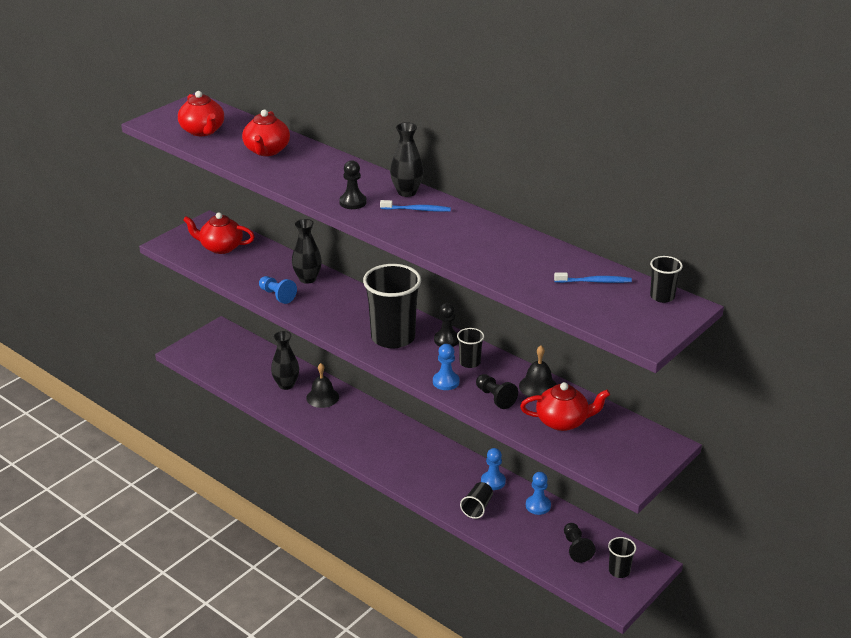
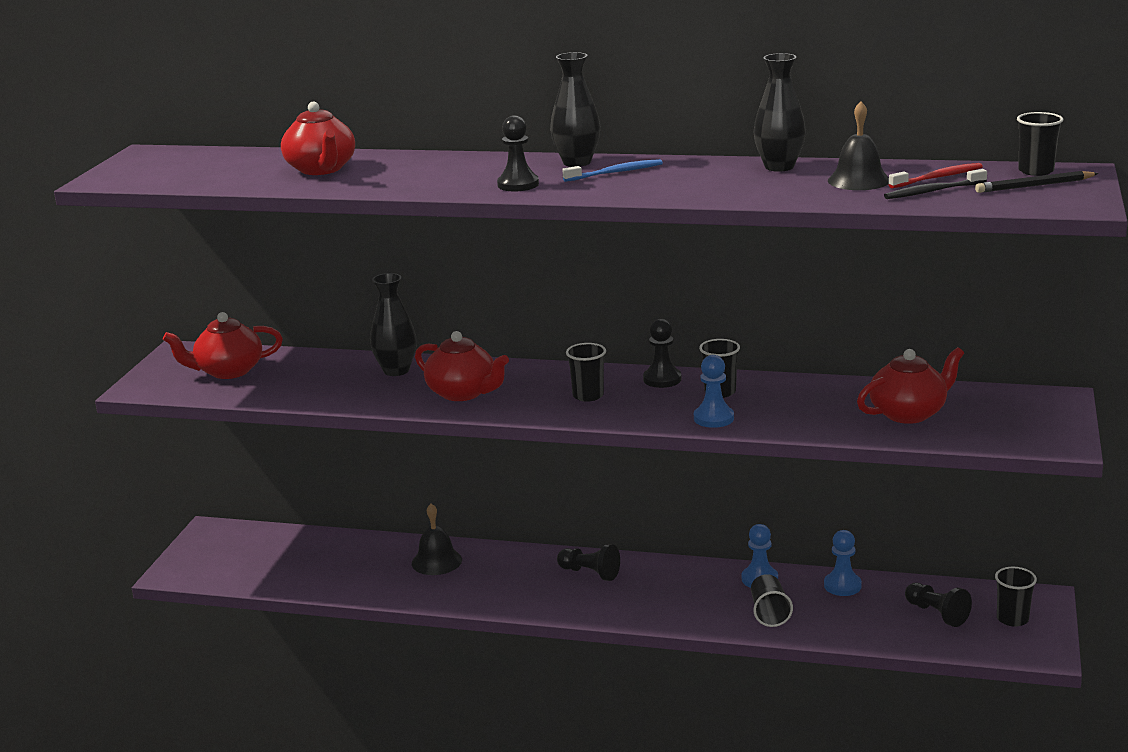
camera: 25 degrees left, 10 degrees down
red teapot [178,91,224,136] -> red teapot moved to [415,331,509,401]
blue pawn [259,276,297,304] -> none
black vase [271,331,299,390] -> black vase moved to [754,53,806,172]
black cup [363,264,421,348] -> black cup [566,343,606,402], size x0.47
black pawn [476,374,518,409] -> black pawn moved to [557,544,620,581]
black bell [519,346,557,397] -> black bell moved to [828,101,889,190]
blue toothbrush [554,273,632,283] -> red toothbrush [888,163,983,188]
none -> black toothbrush [884,169,987,199]
none -> black pencil [975,171,1099,193]

